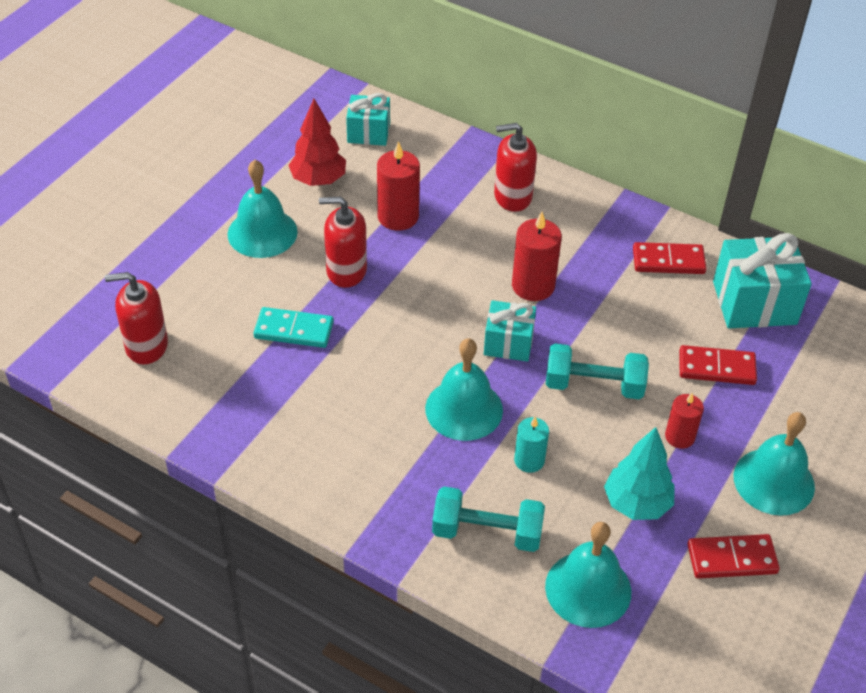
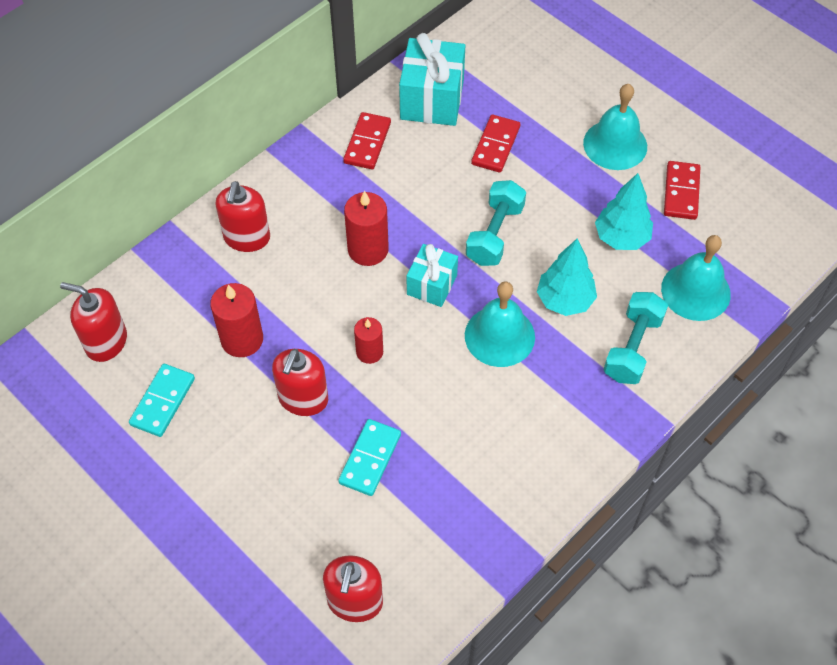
camera: 75 degrees left, 10 degrees up
turquoise bell [228,160,298,258] -> none
red tree [288,99,346,186] -> turquoise domino [129,364,195,437]
turquoise gift [346,93,390,146] -> red soap dispenser [60,282,127,362]
turquoise candle [514,416,549,473] -> turquoise tree [537,239,597,316]
red candle [665,393,704,449] -> red candle moved to [354,317,383,364]

